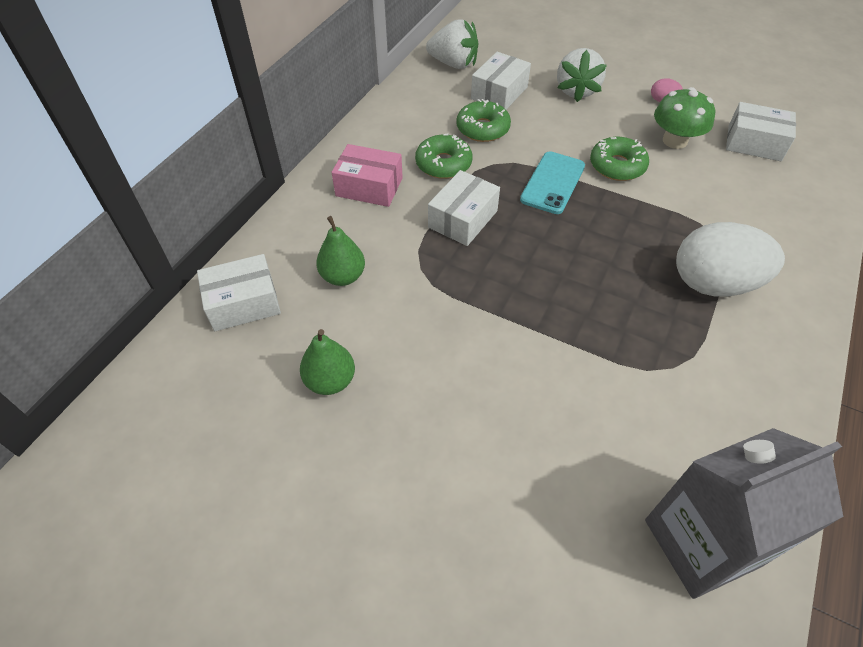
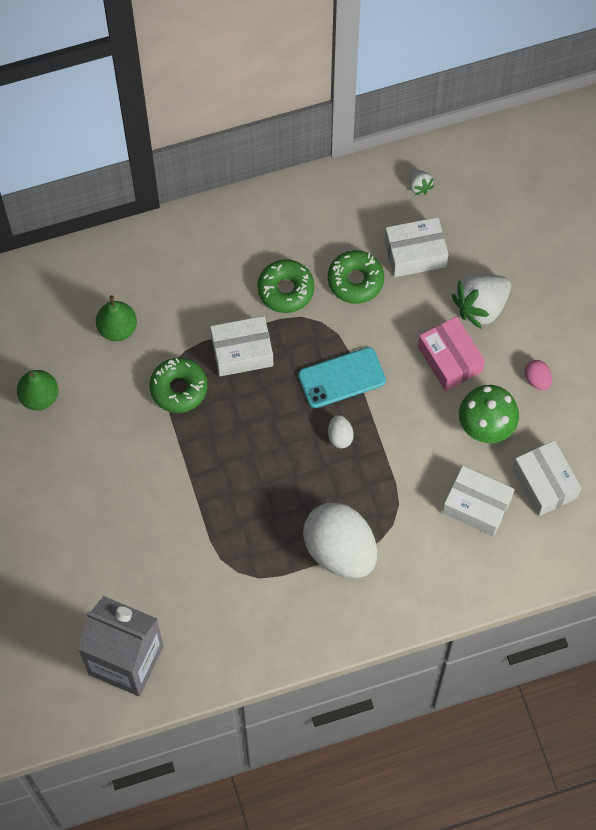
camera: 45 degrees right, 15 degrees up
white box [197,254,281,331] -> white box moved to [442,466,515,536]
pink box [331,144,403,207] -> pink box moved to [418,316,485,391]
white strawberry [426,19,478,69] -> white strawberry [410,169,434,195], size x0.48
green donut [590,137,649,181] -> green donut moved to [149,358,207,413]
none -> white egg [328,415,354,448]

